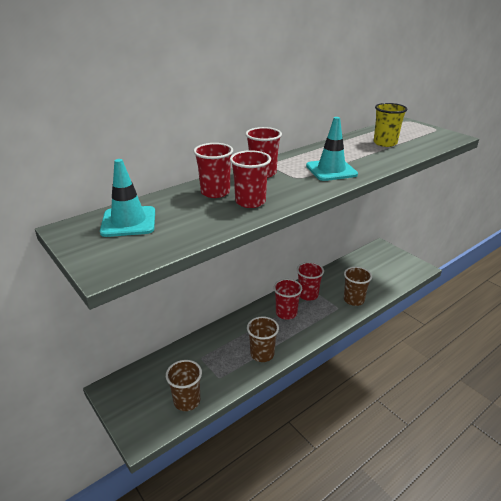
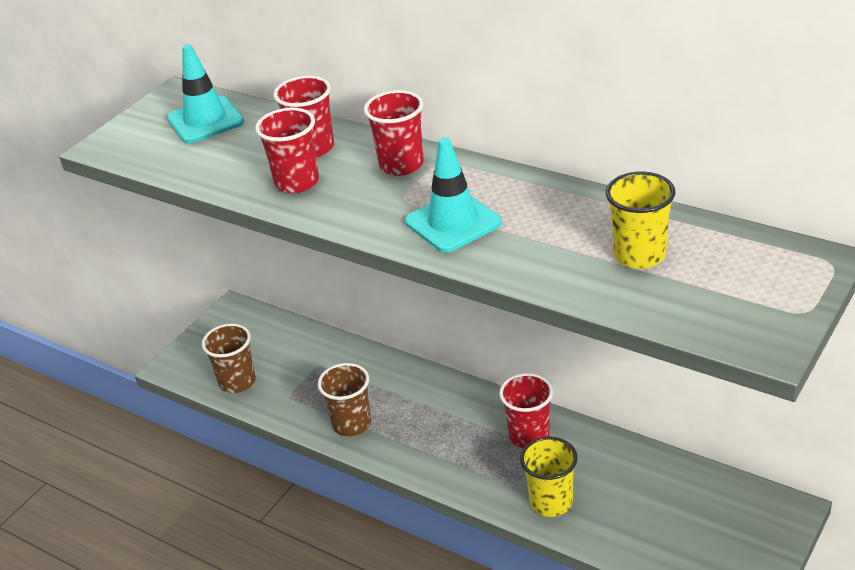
camera: 75 degrees right, 5 degrees up
red cup [274,279,302,320] -> none
brown cup [344,267,372,306] -> yellow cup [520,436,578,517]

